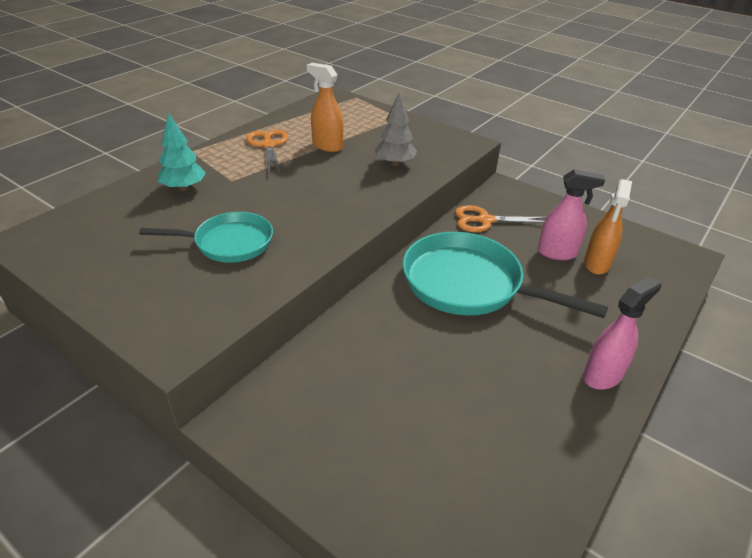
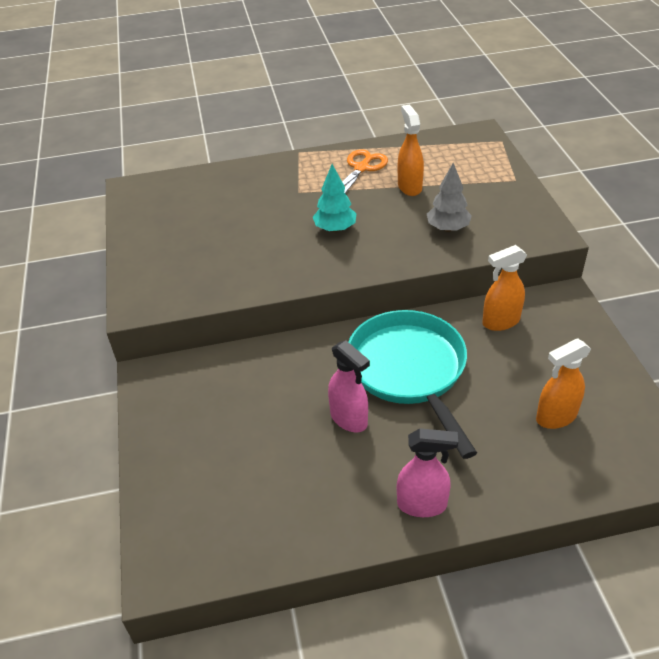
camera: 45 degrees right, 5 degrees up
turquoise pan [139,212,273,263] -> none
turquoise tree [158,112,206,191] -> turquoise tree moved to [313,164,357,232]
orange scissors [455,205,547,232] -> orange spray bottle [482,245,527,331]
pink spray bottle [538,169,605,260] -> pink spray bottle moved to [328,340,370,432]

